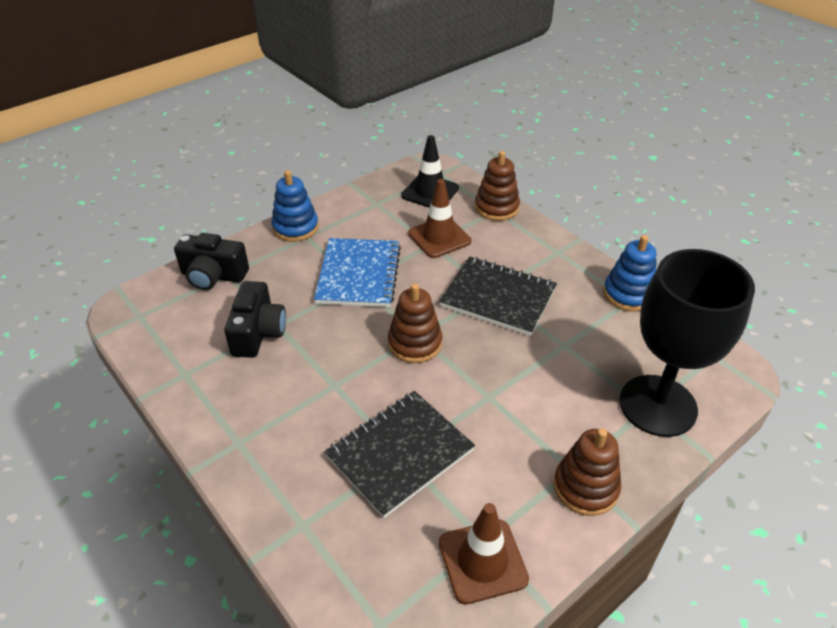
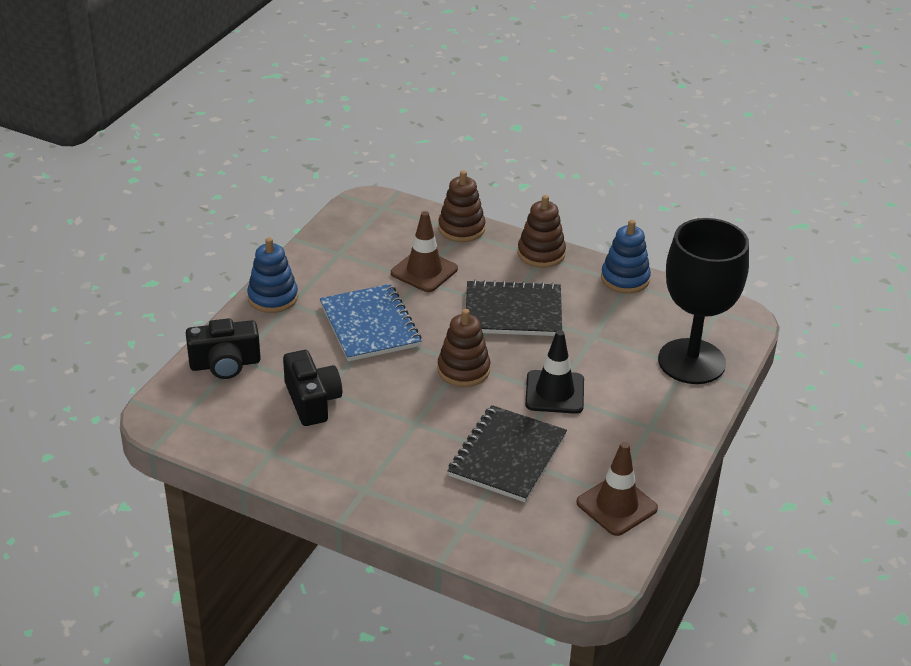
camera: 25 degrees left, 5 degrees down
black traffic cone [401,135,459,208] -> black traffic cone moved to [525,330,584,414]
brown stacking toy [553,428,621,516] -> brown stacking toy moved to [518,195,566,268]

